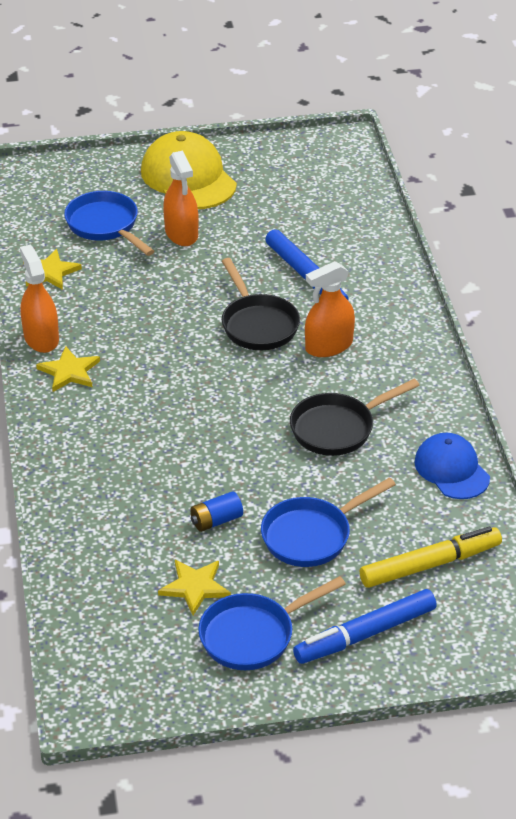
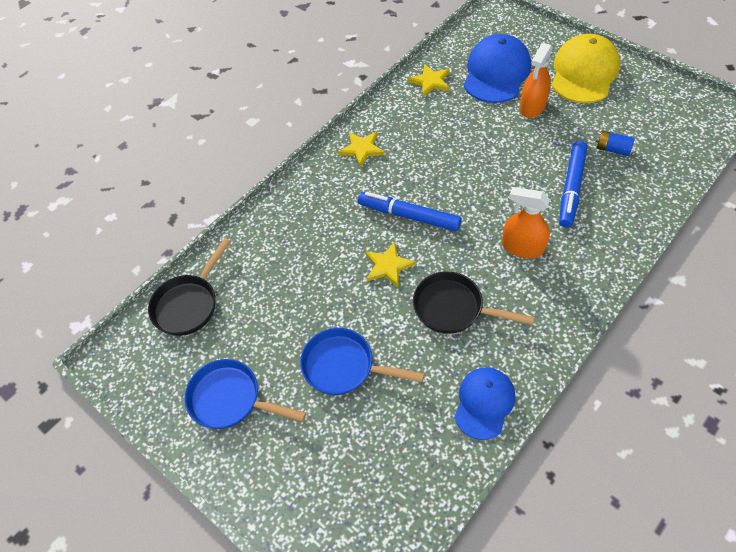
camera: 55 degrees right, 15 degrees up
orange spray bottle [20,245,59,353] -> none
blue pan [64,191,155,256] -> blue cap [464,34,531,103]
yellow star [158,560,231,615] -> yellow star moved to [365,242,416,287]
blue battery [190,491,243,532] -> blue battery moved to [596,131,635,156]
black pan [222,258,300,350] -> black pan moved to [148,238,231,336]
blue marker [293,589,437,664] -> blue marker moved to [358,192,462,231]
yellow marker [360,526,502,588] -> none

